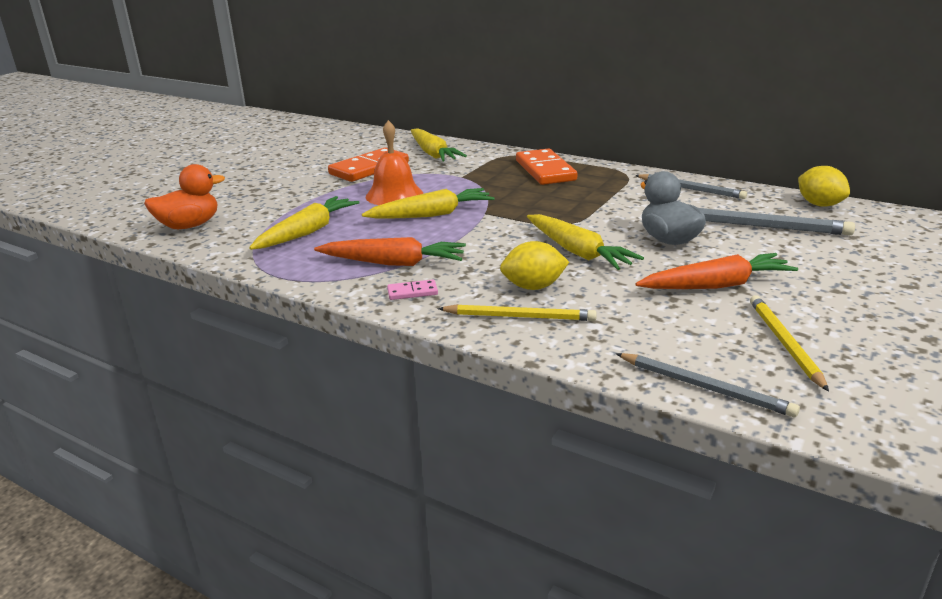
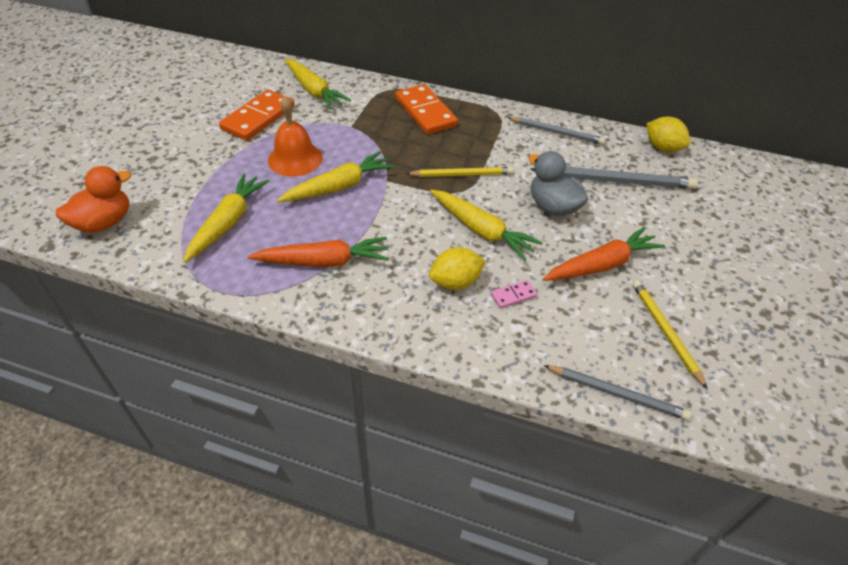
camera: 15 degrees left, 20 degrees up
pink domino [387,279,438,300] -> pink domino moved to [491,280,537,309]
yellow pencil [438,304,597,321] -> yellow pencil moved to [406,167,514,177]

